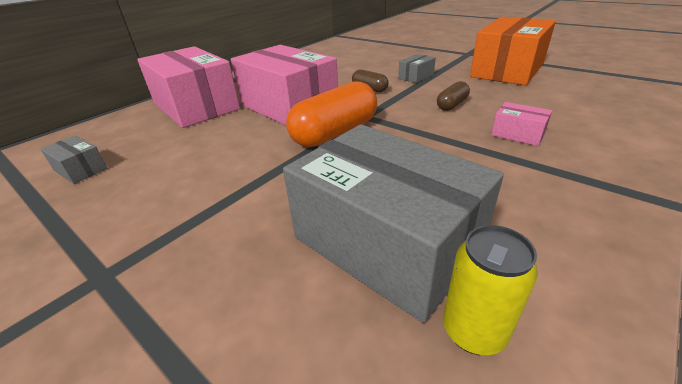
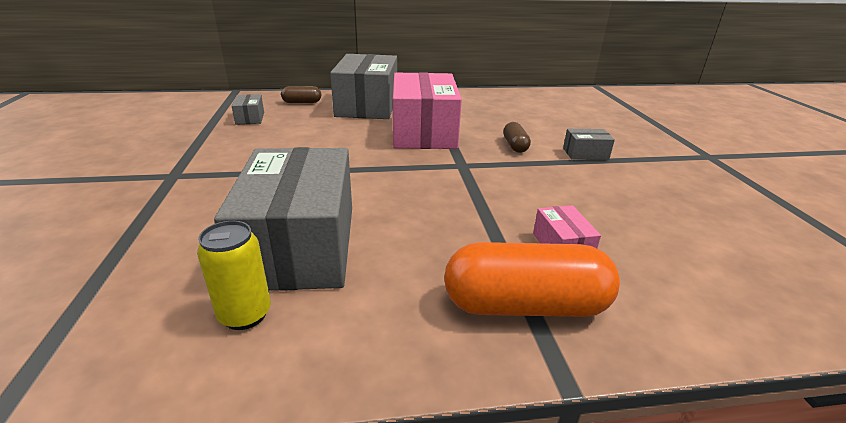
camera: 40 degrees right, 5 degrees down
pink box [137,46,240,128] -> grey box [330,54,397,119]
orange capsule [286,81,377,147] -> orange capsule moved to [444,242,620,317]
brown capsule [437,81,470,111] -> brown capsule moved to [281,86,321,103]
orange box [470,17,556,86] -> none

